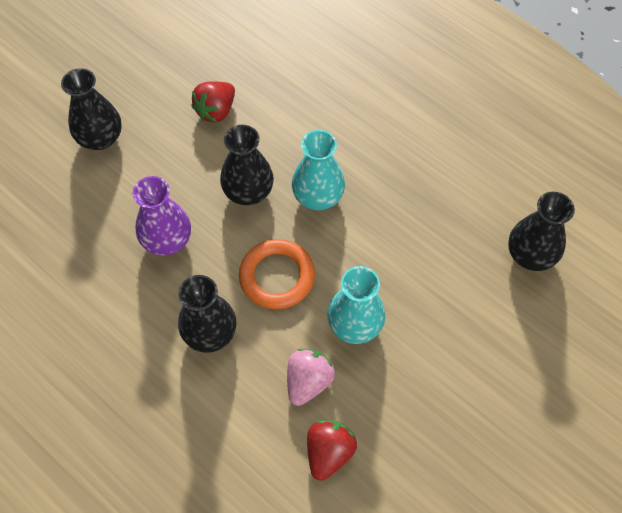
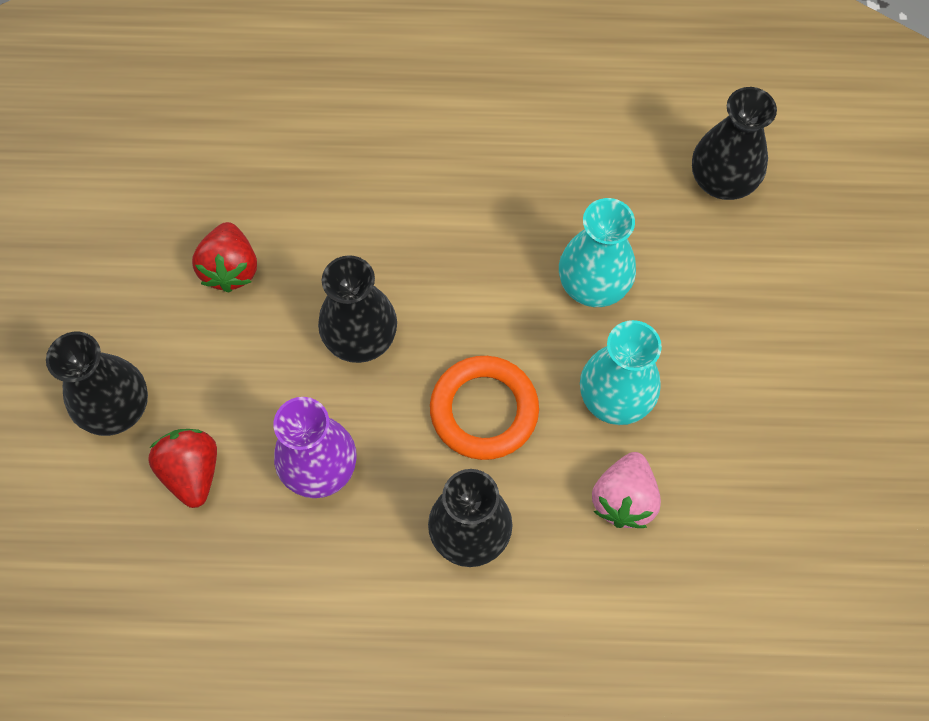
camera: 40 degrees left, 5 degrees up
pink strawberry [287,349,335,406] -> pink strawberry turned 150 degrees counterclockwise [592,452,661,528]
turquoise vase [292,130,345,210] -> turquoise vase moved to [559,198,636,307]
red strawberry [307,420,357,481] -> red strawberry moved to [148,429,217,508]

